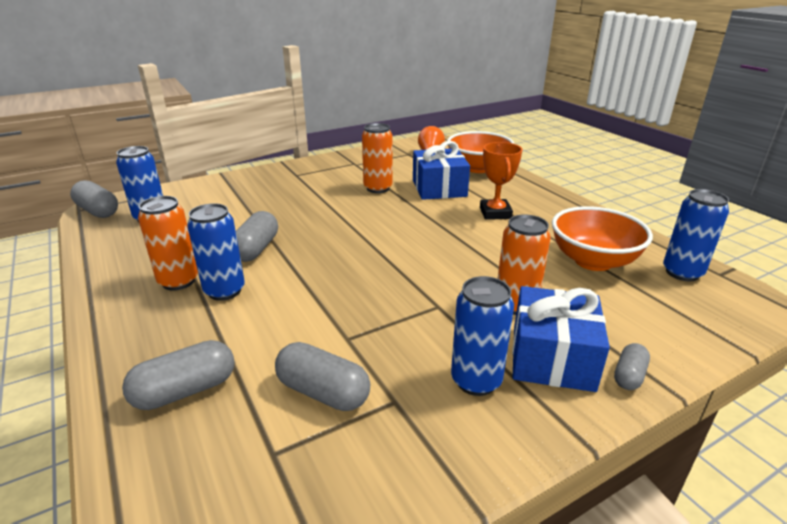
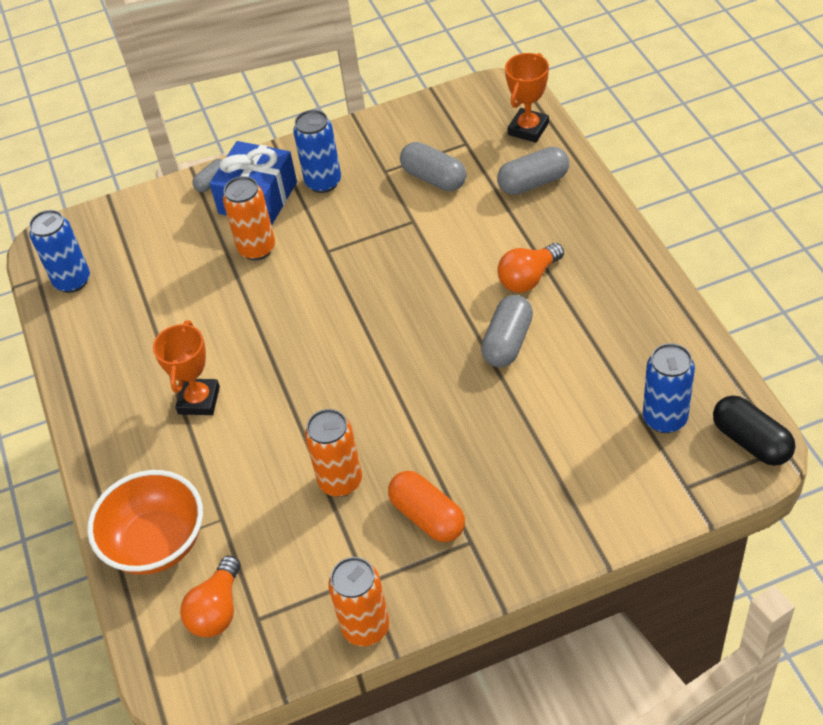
camera: 165 degrees left, 20 degrees up
grey capsule [70,180,118,218] -> black capsule [713,396,795,466]
orange can [138,196,198,290] -> orange can moved to [328,557,390,646]
blue can [187,203,245,301] -> orange light bulb [497,243,564,293]
blue gift [413,141,470,200] -> none
orange bowl [552,206,653,271] -> none
none -> orange capsule [388,471,465,542]
none -> orange trophy [505,53,549,143]

